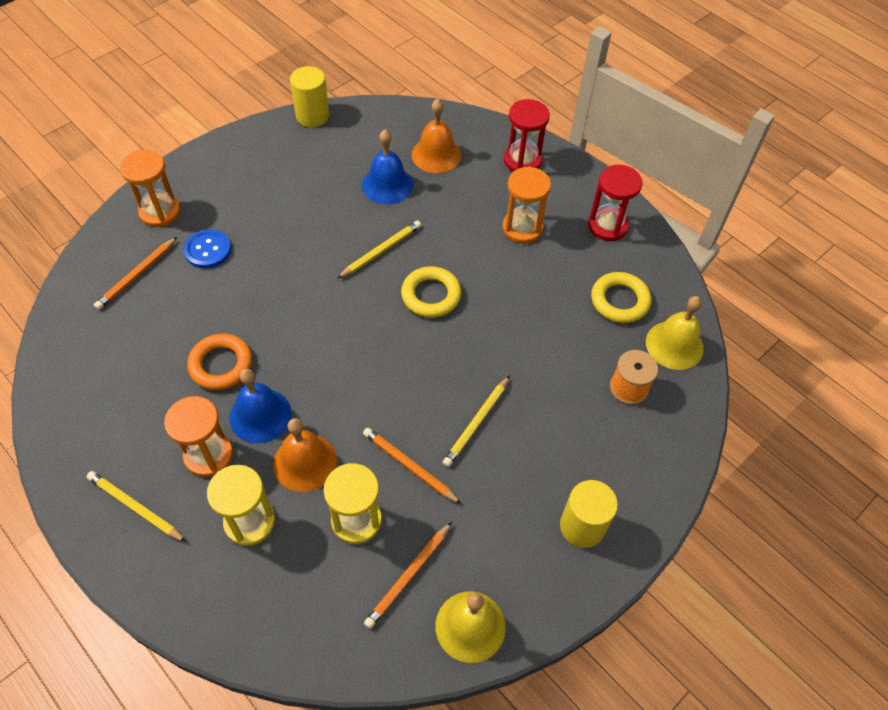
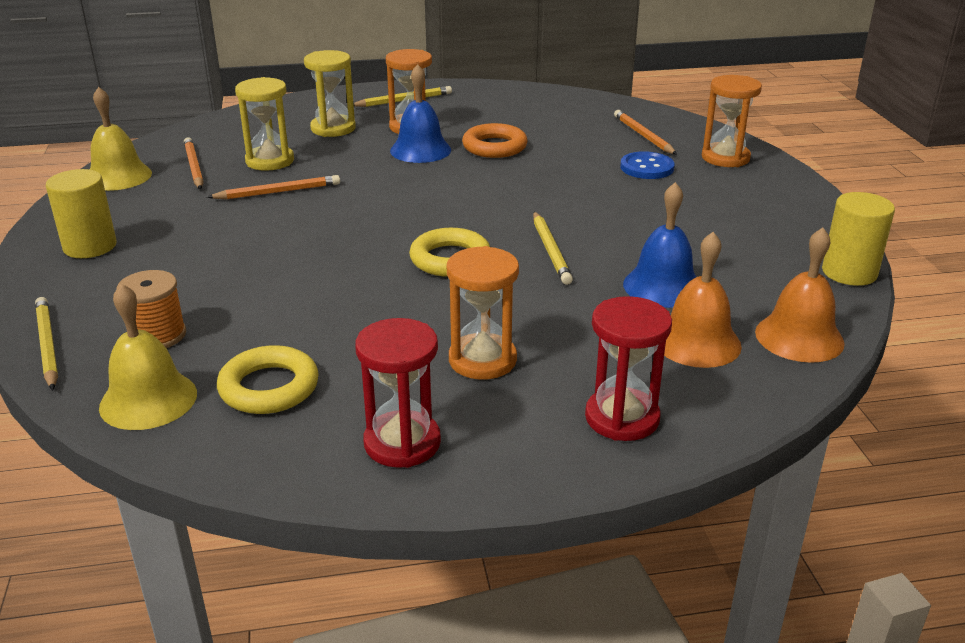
camera: 125 degrees right, 25 degrees down
orange bell [273,418,337,492] -> orange bell moved to [755,228,845,363]
yellow pencil [442,375,510,467] -> yellow pencil moved to [35,297,58,390]

